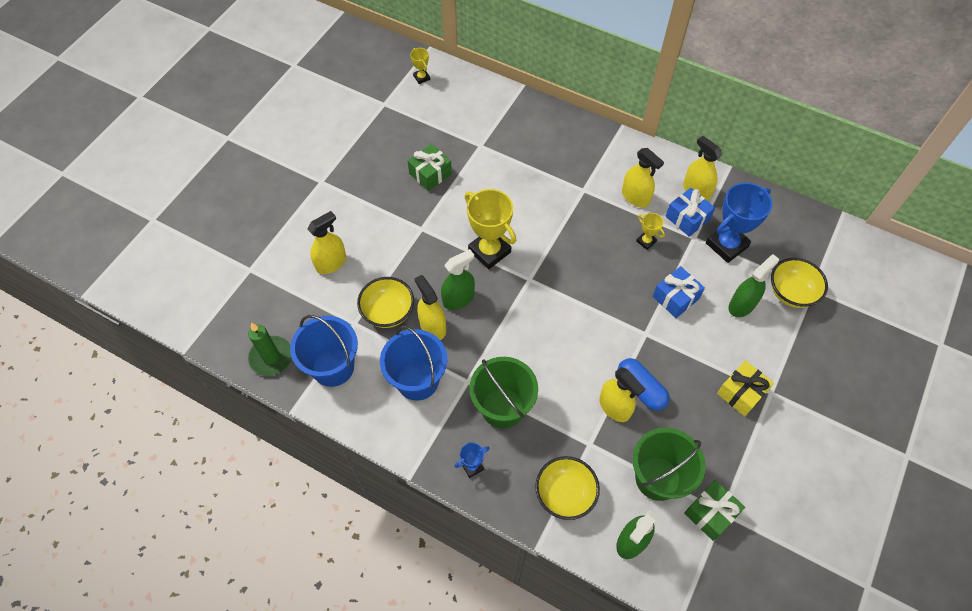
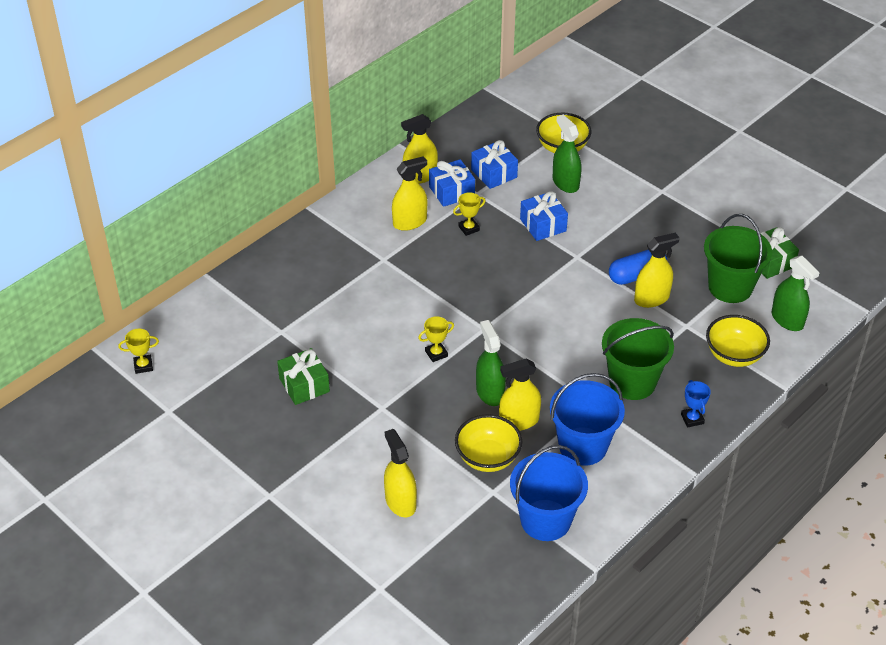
camera: 75 degrees left, 15 degrees down
green candle [248,323,292,376] -> none
yellow trophy [465,189,516,269] -> yellow trophy [418,316,454,362], size x0.48
blue trophy [706,182,772,263] -> blue gift [471,140,518,189]
yellow gift [717,360,774,416] -> none

